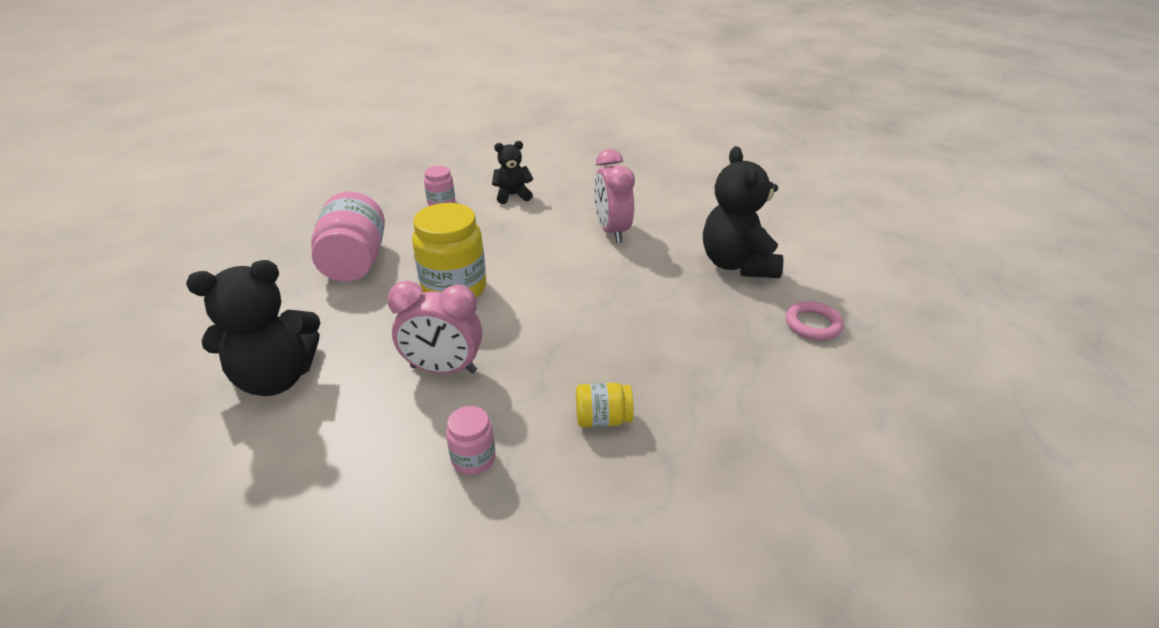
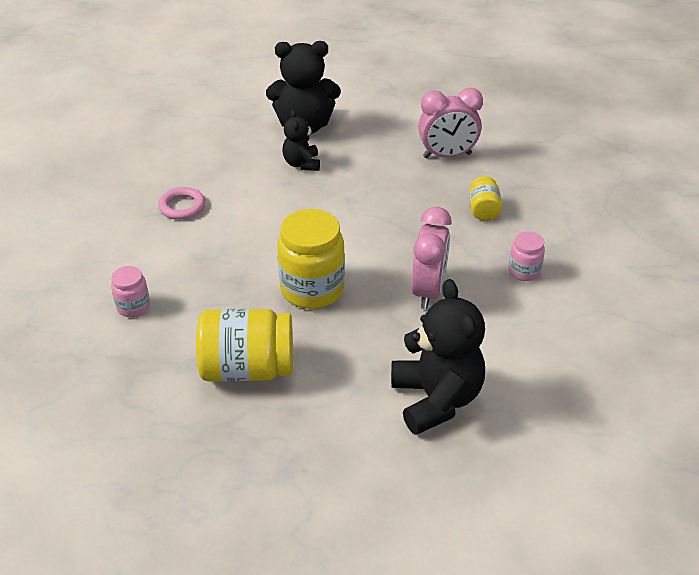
camera: 85 degrees left, 5 degrees up
pink jar [311,191,385,282] -> yellow jar [196,309,293,382]
black teddy bear [492,141,533,204] -> black teddy bear moved to [282,110,320,171]
pink clock [594,149,635,243] -> pink clock moved to [418,88,483,158]
pink ring [786,301,844,341] -> pink ring moved to [158,187,205,220]

